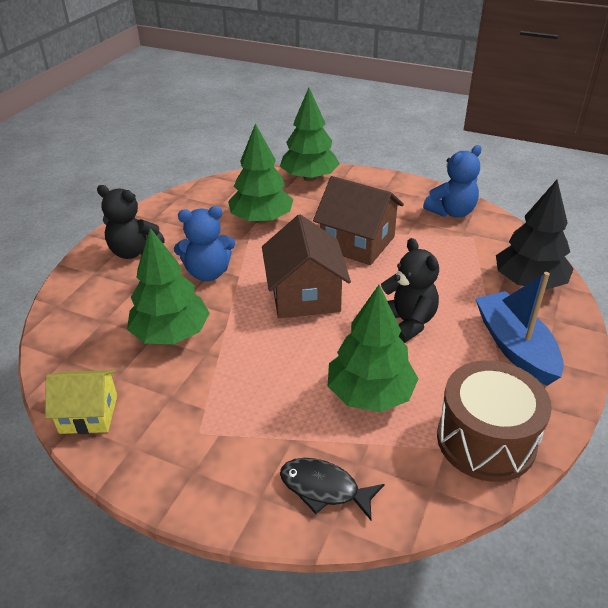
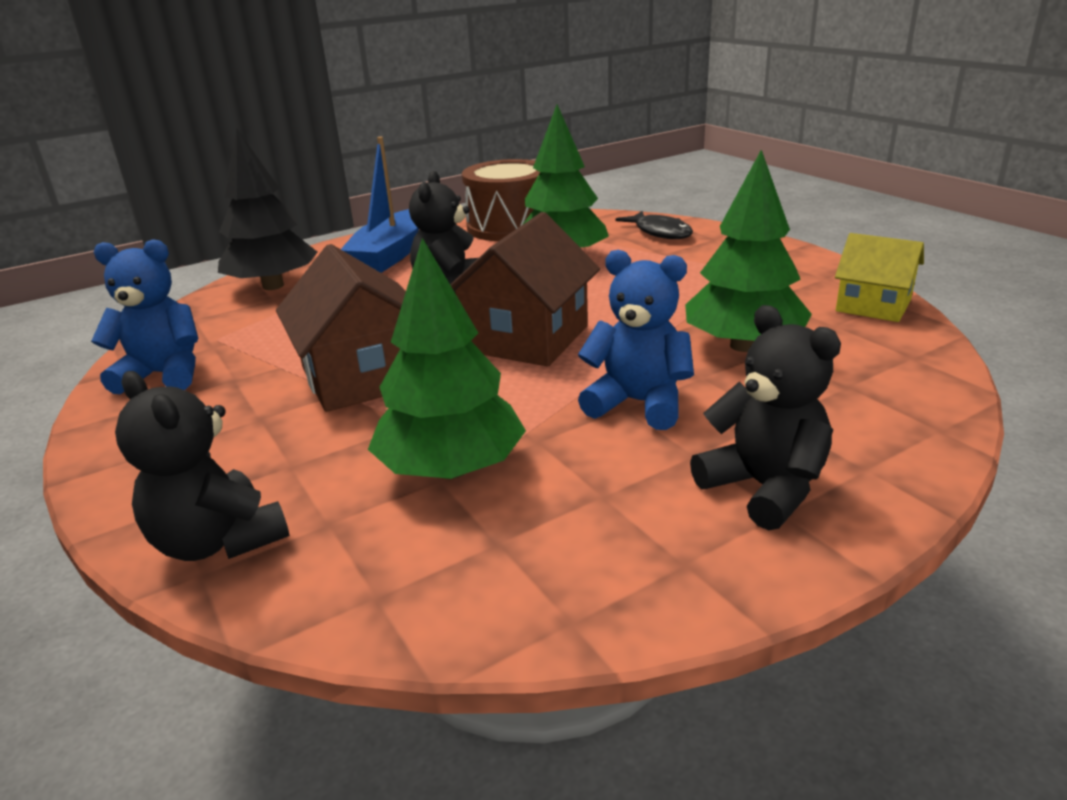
camera: 145 degrees left, 10 degrees down
green tree [280,88,340,181] -> black teddy bear [115,371,290,561]

